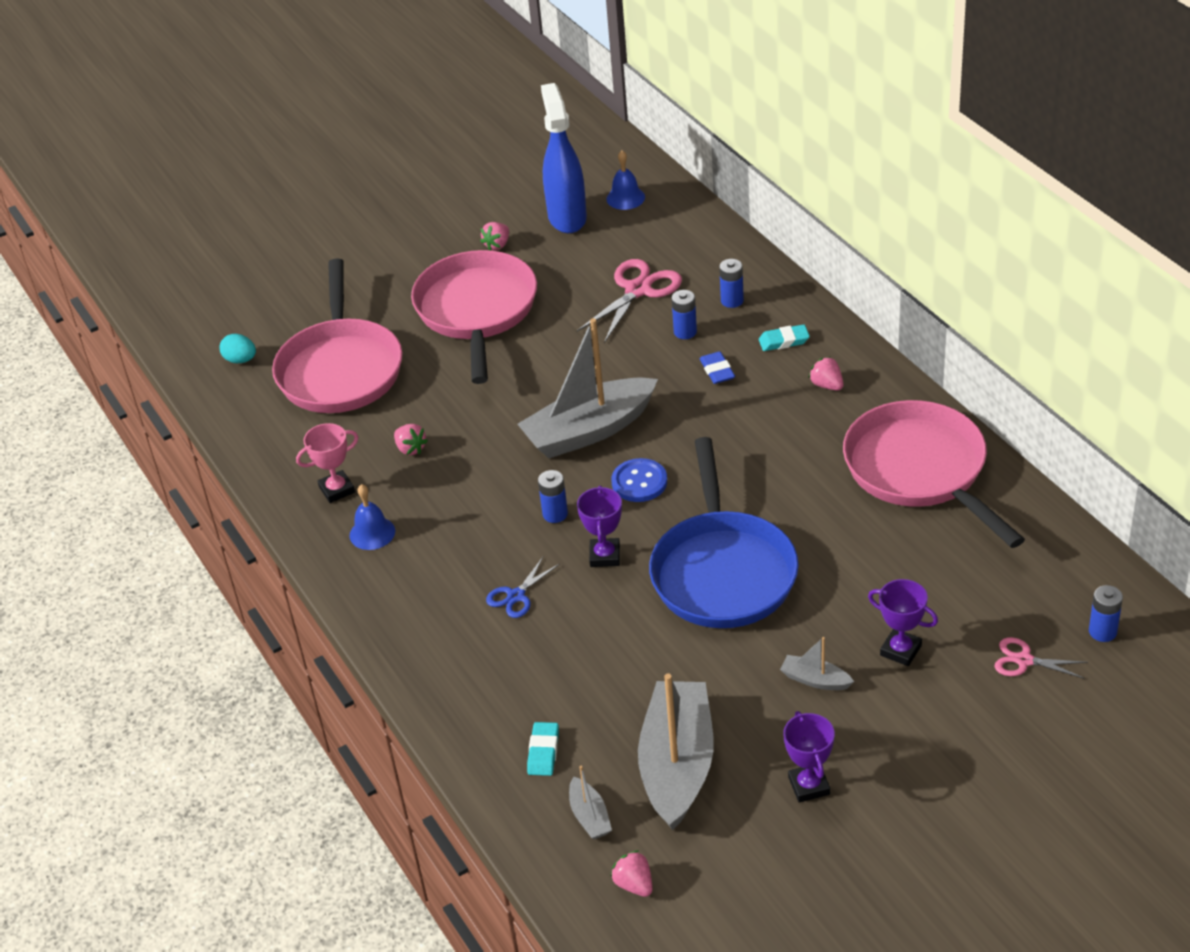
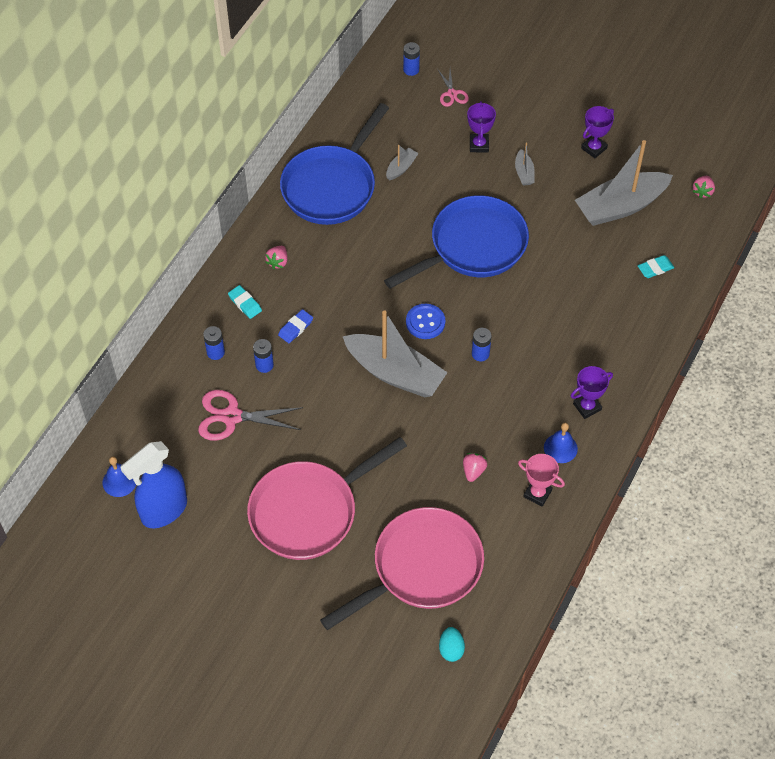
camera: 125 degrees left, 15 degrees up
pink strawberry [480,222,509,251] -> none
blue scissors [486,556,560,618] -> none
grey boat [569,766,612,839] -> grey boat moved to [386,145,419,181]
purple trophy [577,486,622,567] -> purple trophy moved to [571,366,613,419]
pink pan [843,400,1025,548] -> blue pan [280,103,389,225]

